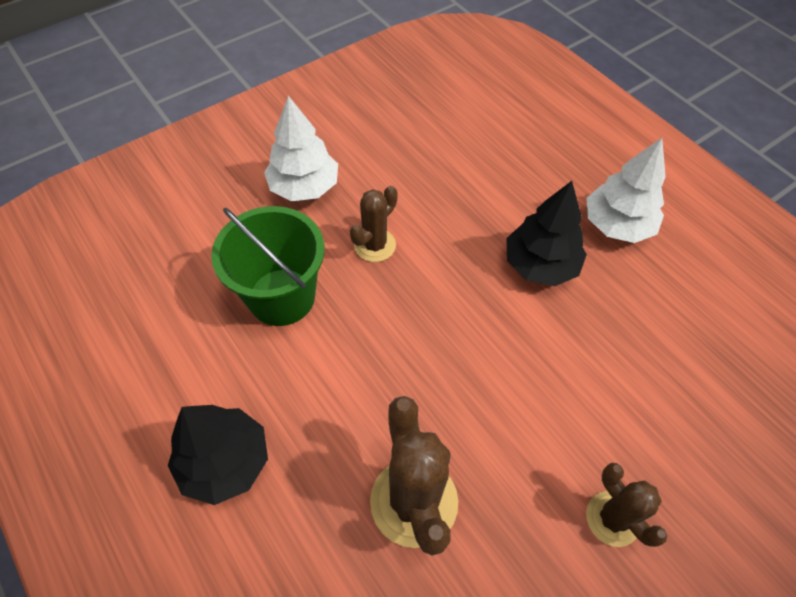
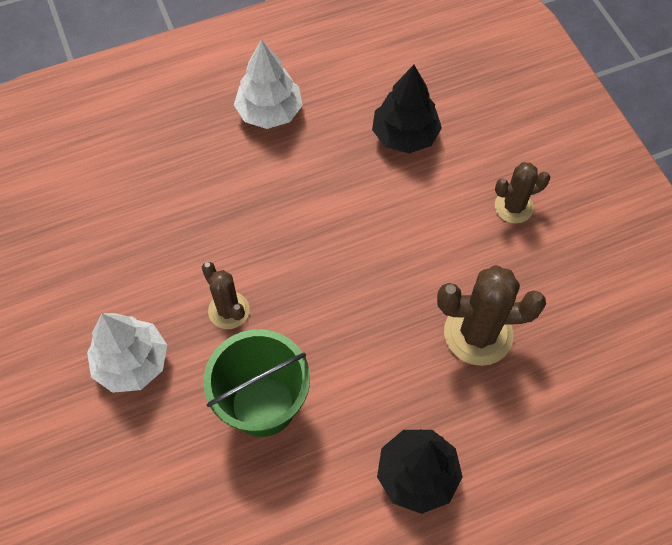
camera: 75 degrees left, 5 degrees up
black tree [506,181,587,286] -> black tree moved to [372,65,442,153]

